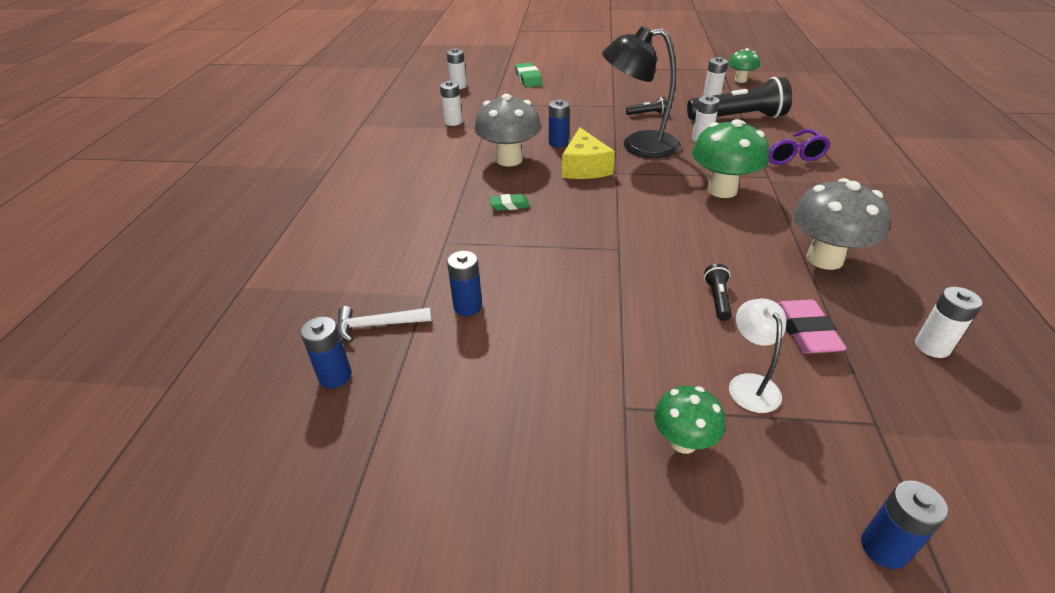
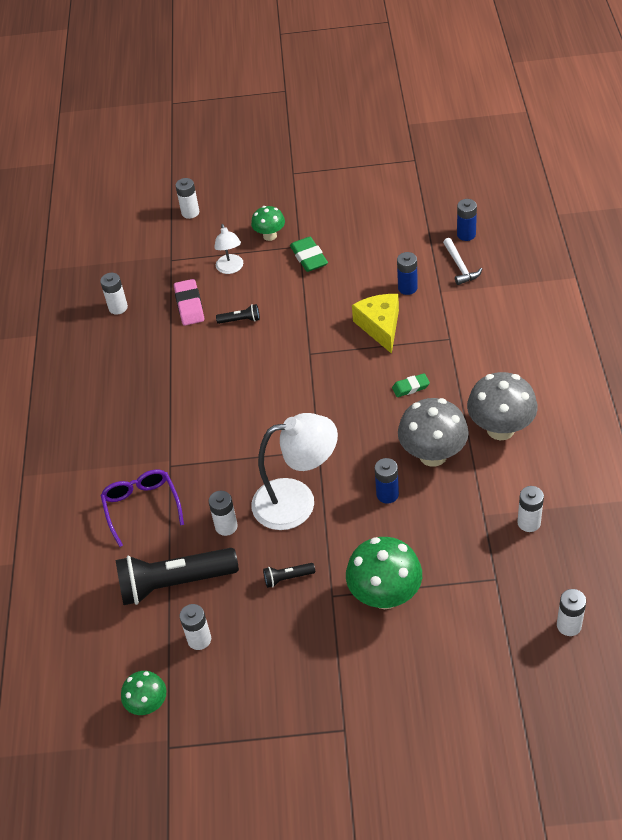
camera: 175 degrees right, 10 degrees up
white hammer [337,306,432,342] -> white hammer turned 90 degrees clockwise [443,238,482,285]
green eraser [515,63,543,88] -> green eraser moved to [290,237,328,272]
yellow cheese [562,127,615,179] -> yellow cheese moved to [352,294,399,354]
black lamp [602,26,681,158] -> white lamp [251,413,338,530]
green mushroom [692,119,769,198] -> green mushroom moved to [346,537,422,609]
black flashlight [704,264,732,321] -> black flashlight turned 90 degrees counterclockwise [216,304,260,324]
grey mushroom [793,178,890,270] -> grey mushroom moved to [467,372,538,440]
blue battery [861,480,948,569] -> white battery [175,178,199,219]

